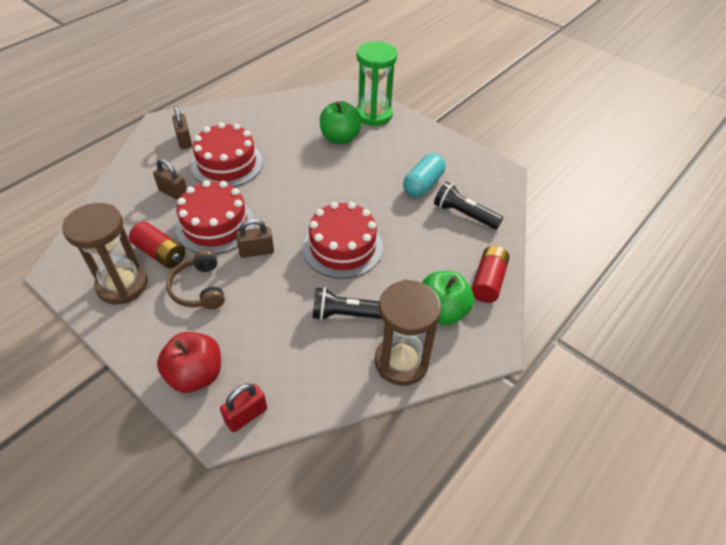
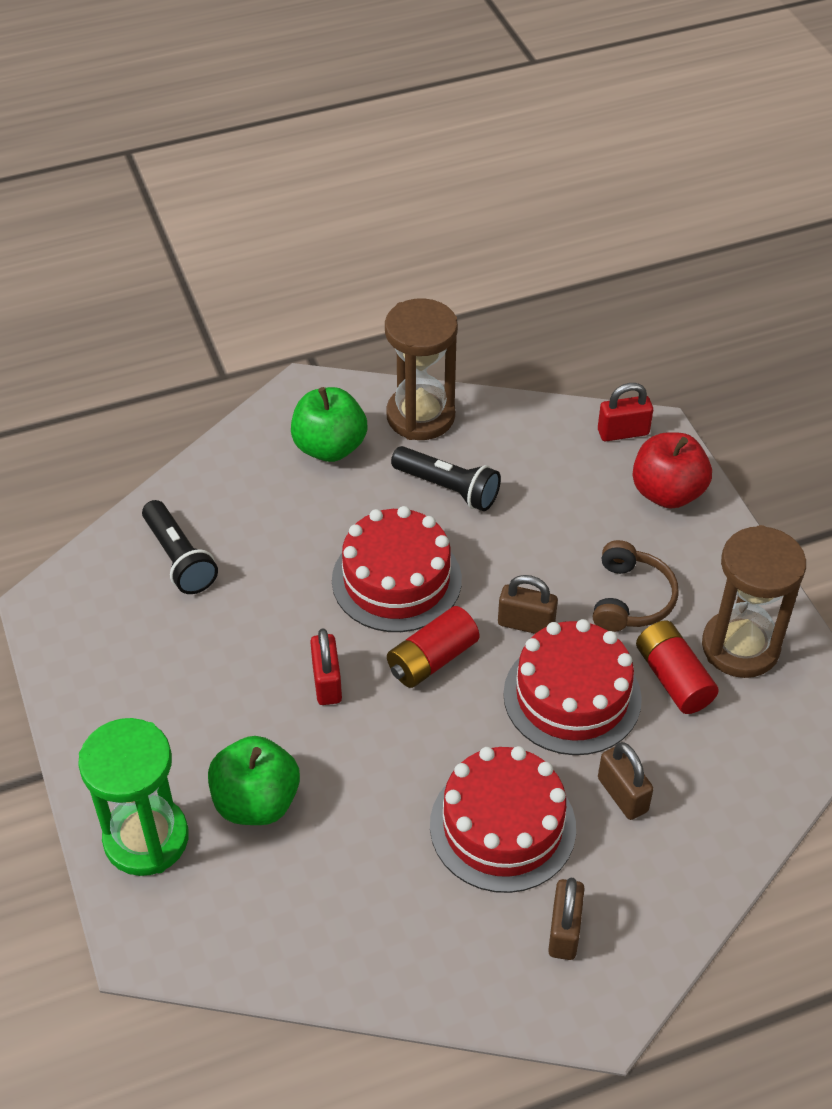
camera: 150 degrees left, 0 degrees up
turquoise capsule [403,153,445,197] -> none
red battery [471,246,509,303] -> red battery moved to [387,606,479,688]
none -> red padlock [310,628,342,705]

